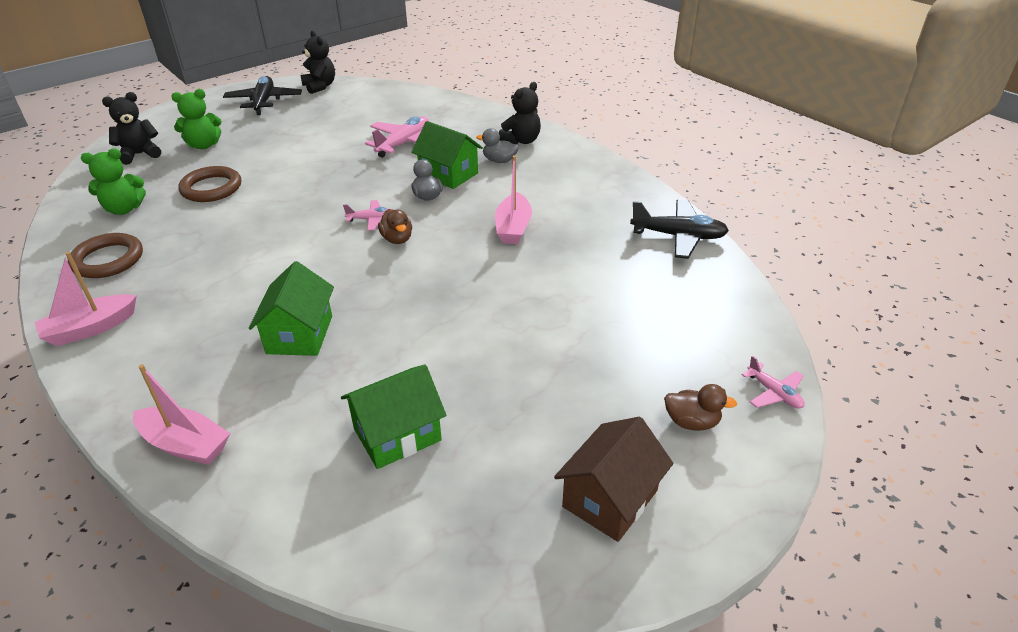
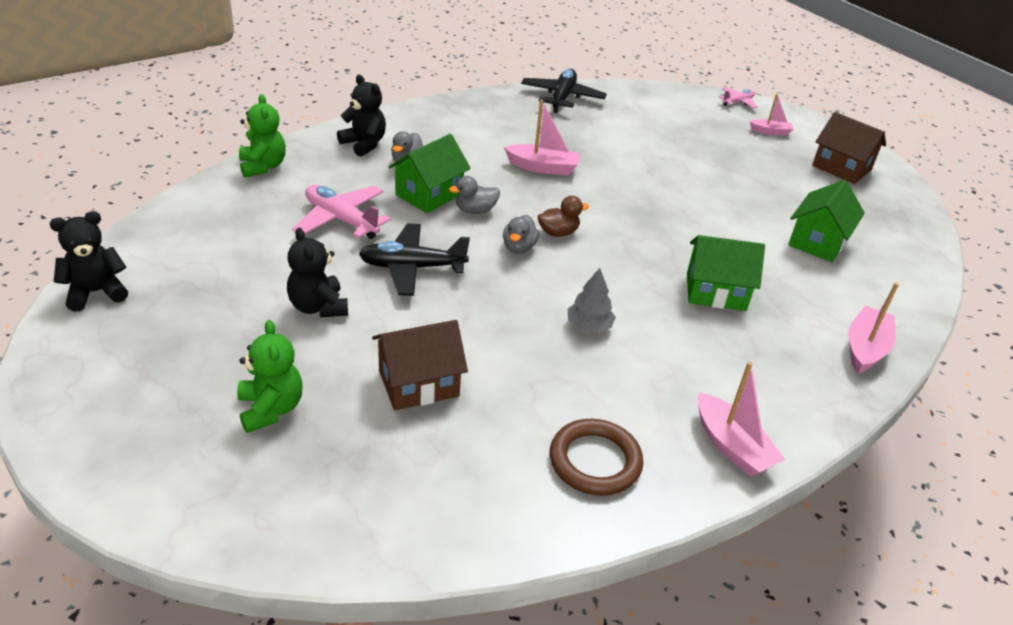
camera: 90 degrees left, 0 degrees up
green teddy bear [81,148,146,215] -> green teddy bear moved to [239,94,286,178]
black teddy bear [102,92,161,165] -> black teddy bear moved to [287,228,348,317]
brown ring [178,166,241,202] -> brown house [372,320,468,410]
black plane [223,76,302,115] -> black plane moved to [359,223,470,296]
green house [341,364,447,469] -> green house turned 60 degrees clockwise [788,180,865,262]
pink plane [343,200,393,231] -> grey duck [503,215,539,254]
brown duck [664,384,737,431] -> pink boat [750,93,793,136]
none -> grey tree [567,268,616,332]

